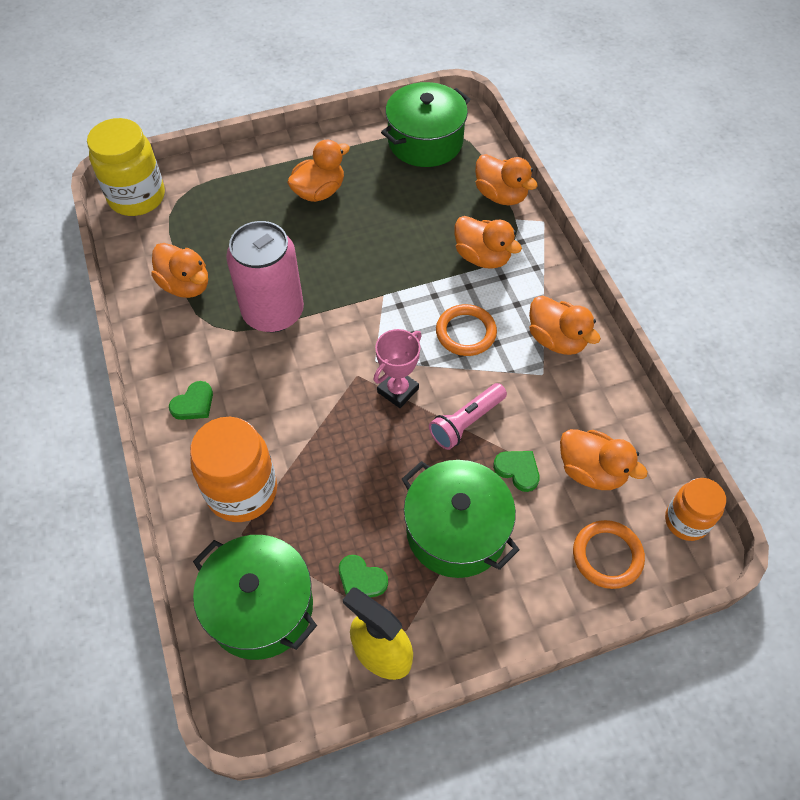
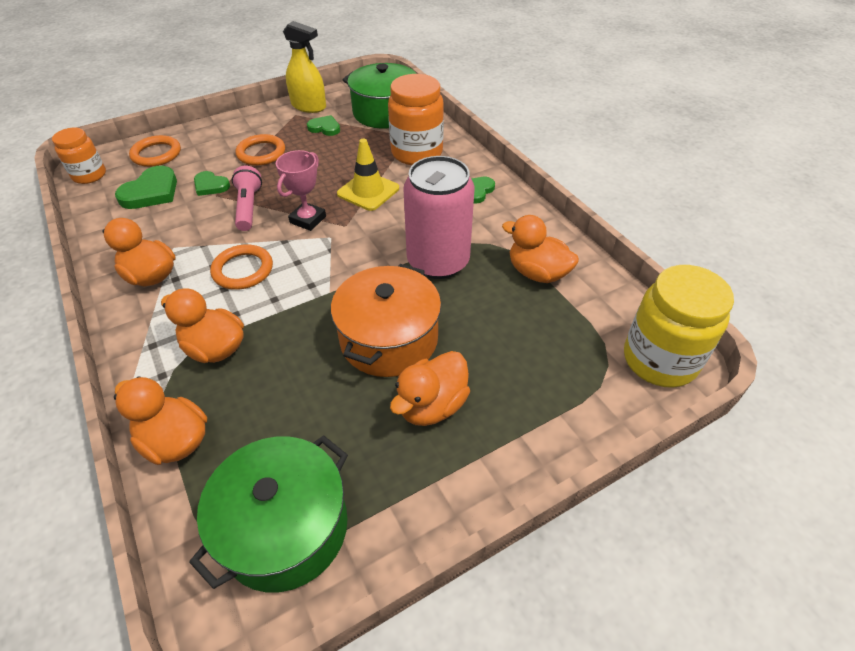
camera: 170 degrees right, 10 degrees down
green pot [402,460,519,578] -> orange ring [235,134,285,166]
pink flashlight [429,383,507,450] -> pink flashlight turned 45 degrees counterclockwise [232,166,262,231]
orange duck [560,429,648,490] -> green heart [115,166,177,209]
none -> orange pot [331,264,441,377]
none -> yellow traffic cone [337,139,399,211]

